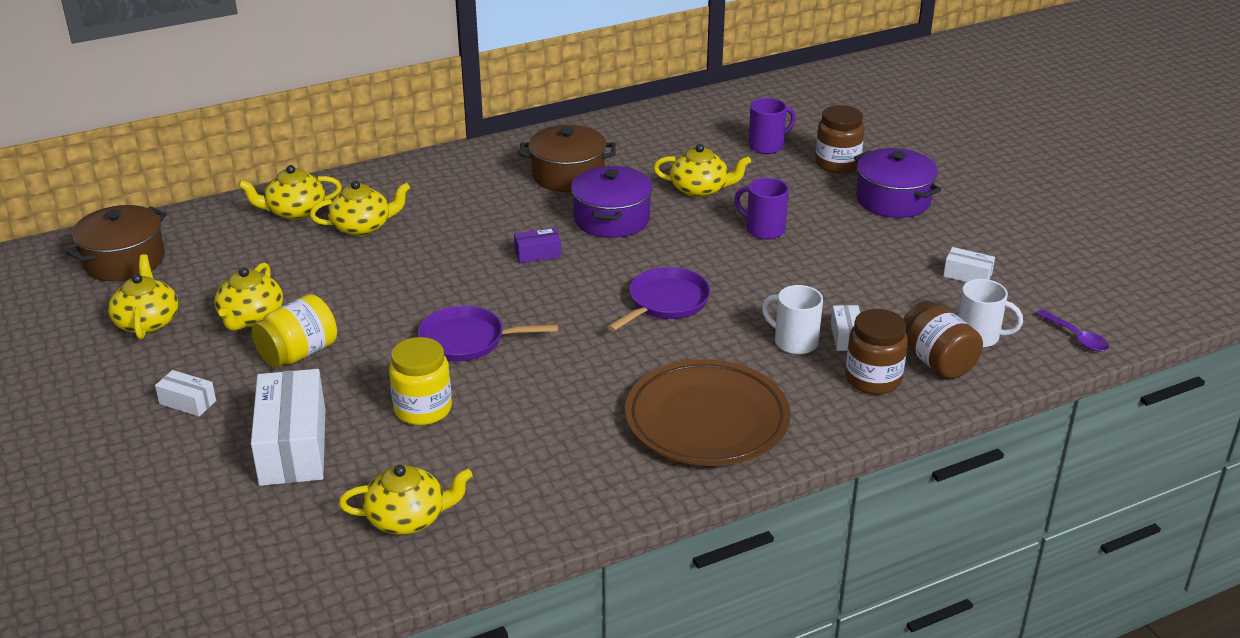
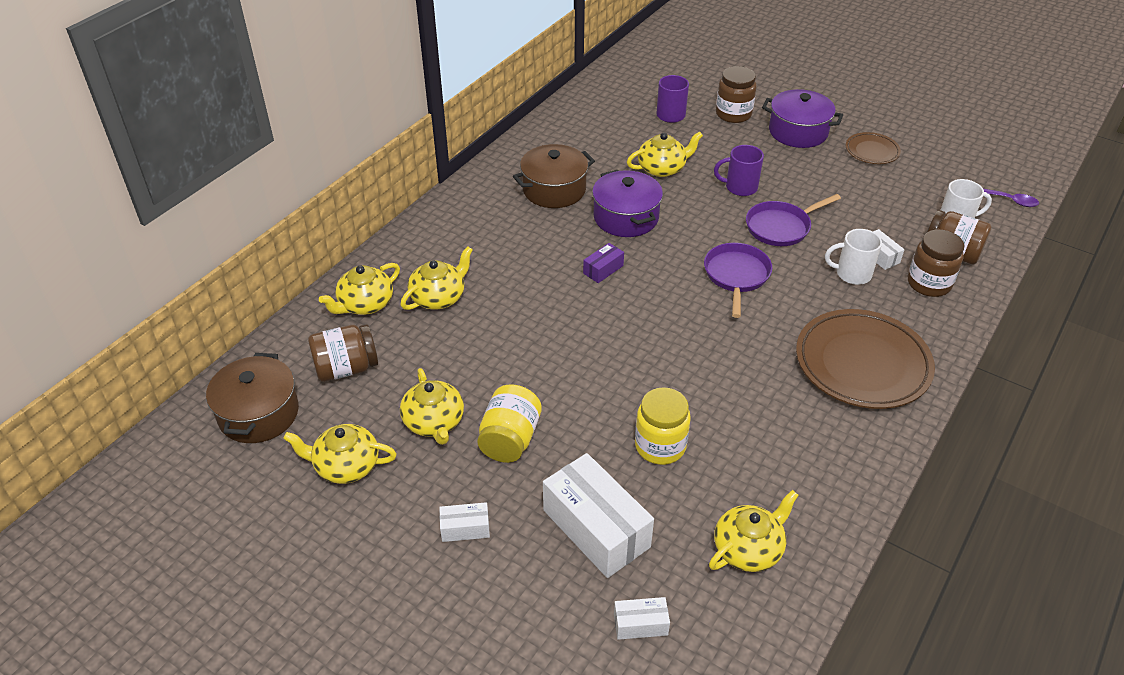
camera: 30 degrees left, 10 degrees up
yellow teapot [108,254,178,339] -> yellow teapot turned 45 degrees counterclockwise [283,424,396,484]
purple pan [418,306,558,362] -> purple pan moved to [746,194,841,246]
white box [943,247,995,282] -> white box moved to [614,597,670,640]
none -> brown jar [308,324,378,382]
none -> brown plate [845,132,901,164]

